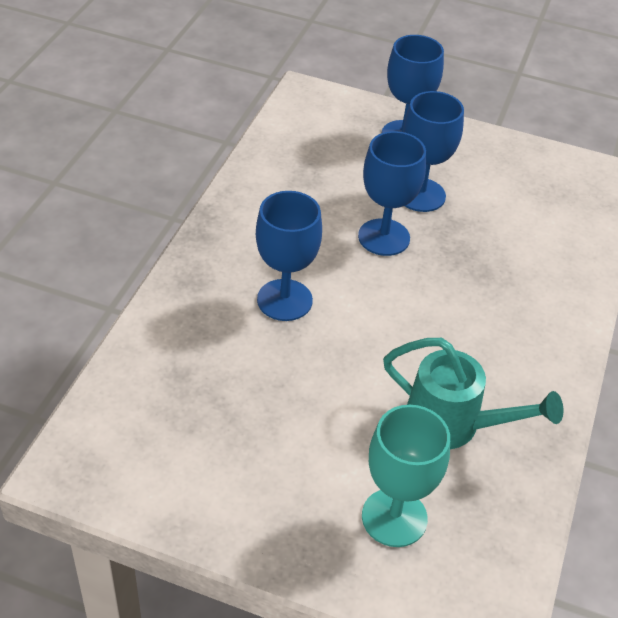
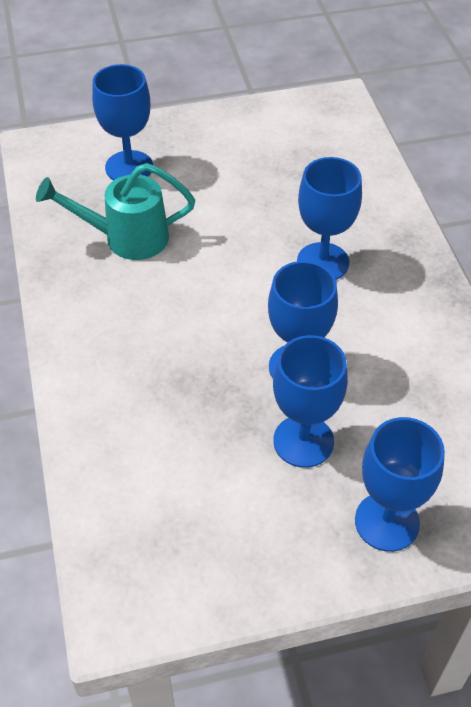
camera: 150 degrees right, 5 degrees up
turquoise goblet [362,405,450,547] -> blue goblet [92,64,153,180]

